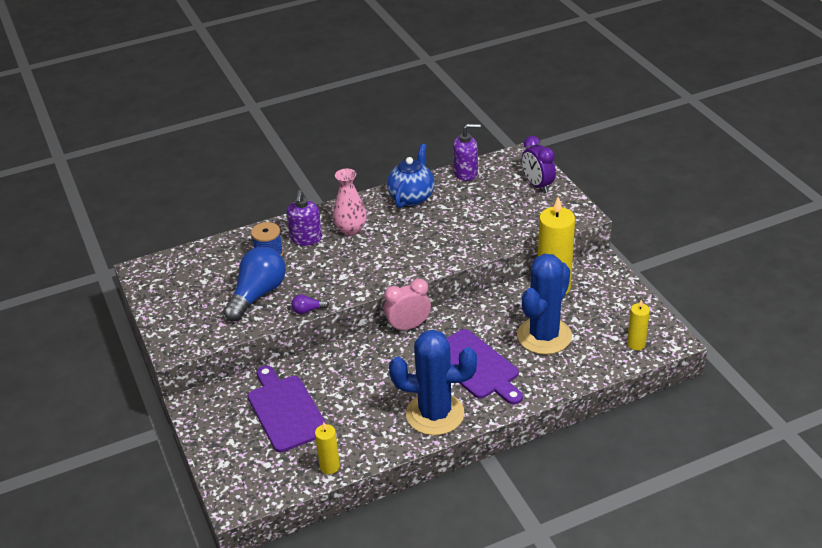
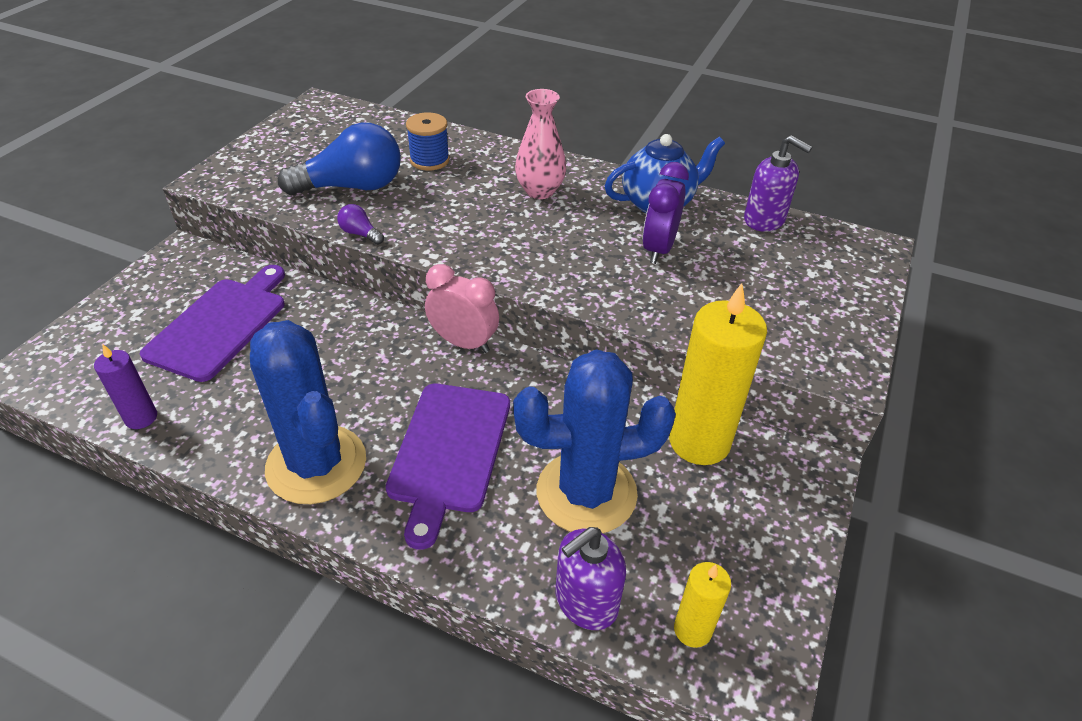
camera: 45 degrees right, 5 degrees up
purple soap dispenser [287,190,322,246] -> purple soap dispenser moved to [556,527,626,630]
yellow candle [315,422,340,474] -> purple candle [94,344,157,429]
purple clock [522,136,556,193] -> purple clock moved to [642,162,689,264]

